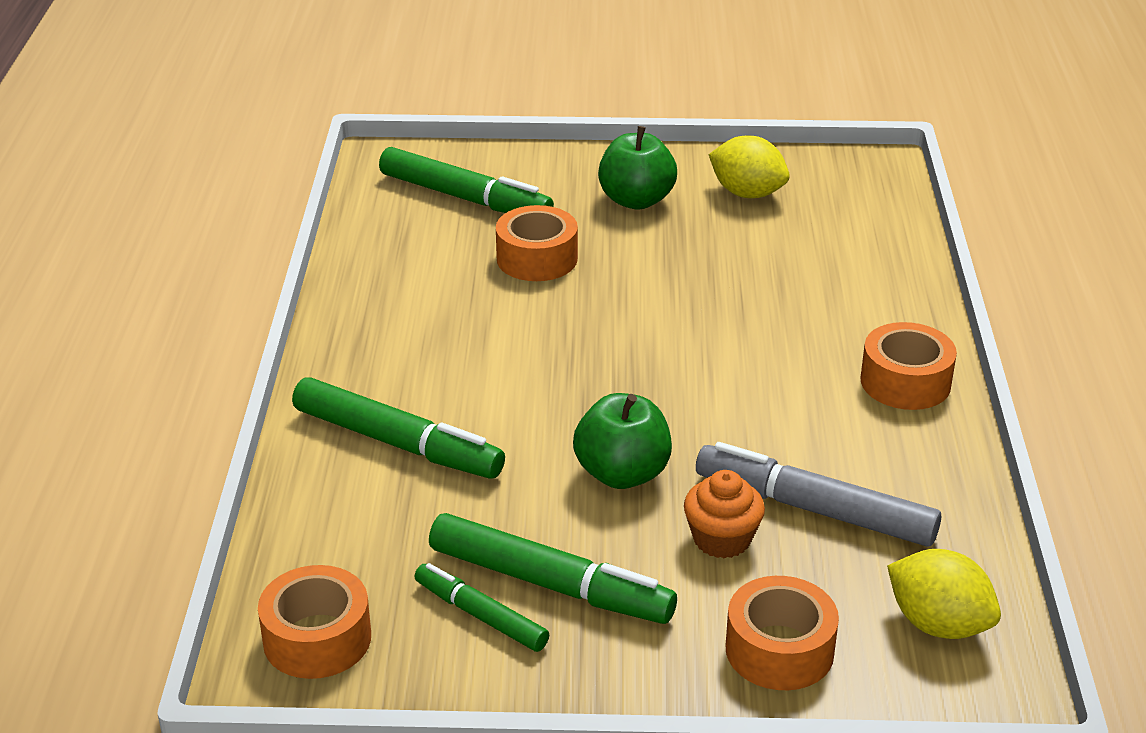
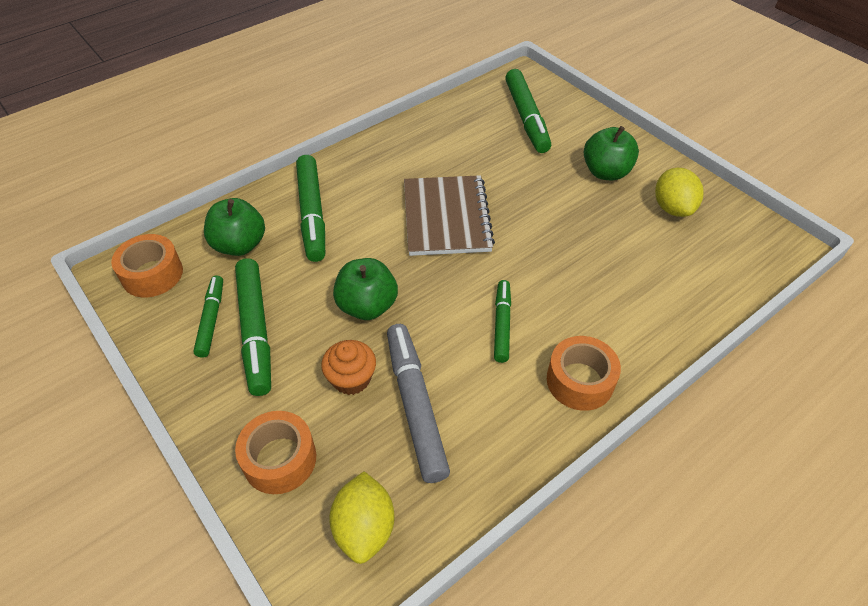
camera: 50 degrees right, 15 degrees up
orange tape [496,205,578,281] -> none
none -> green apple [204,198,265,256]
none -> brown notebook [404,175,495,256]
none -> green marker [494,280,511,363]

